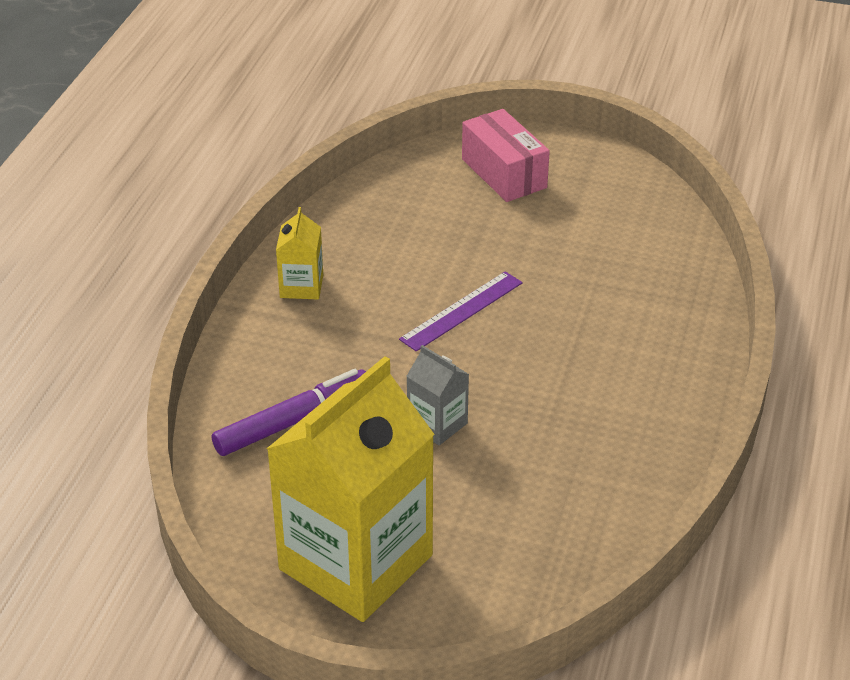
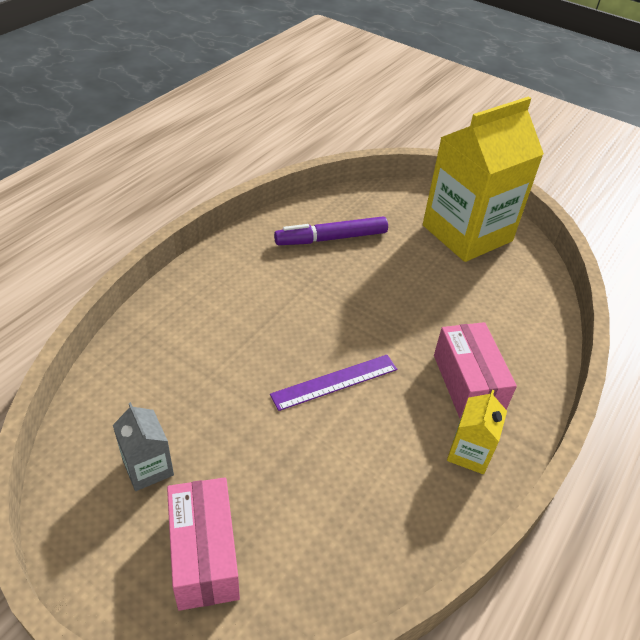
camera: 165 degrees left, 5 degrees up
purple marker [212,369,366,456] -> purple marker moved to [274,216,388,245]
grey carton [407,345,469,445] -> grey carton moved to [113,402,174,491]
none -> pink box [434,322,517,419]

